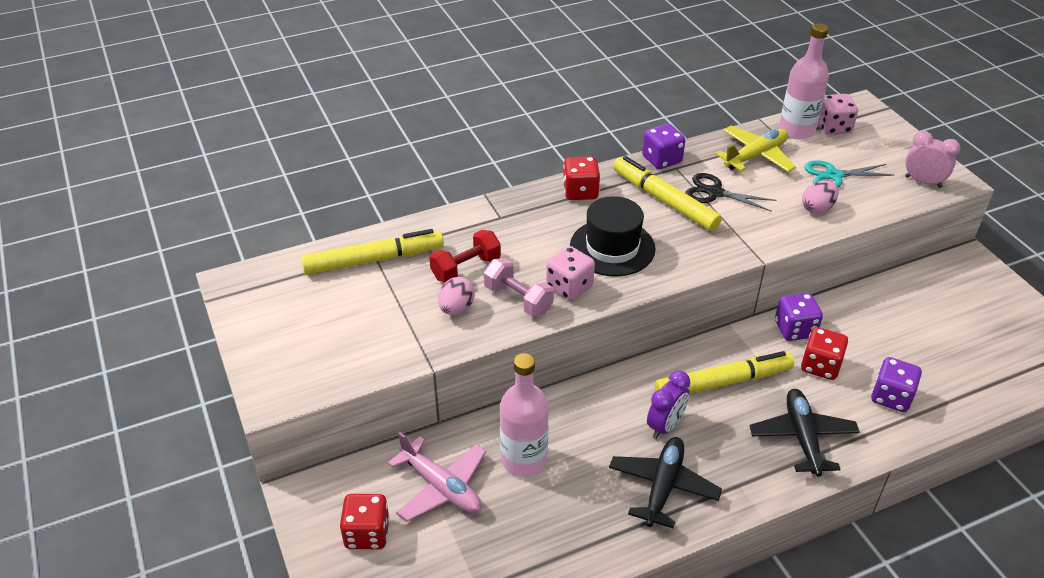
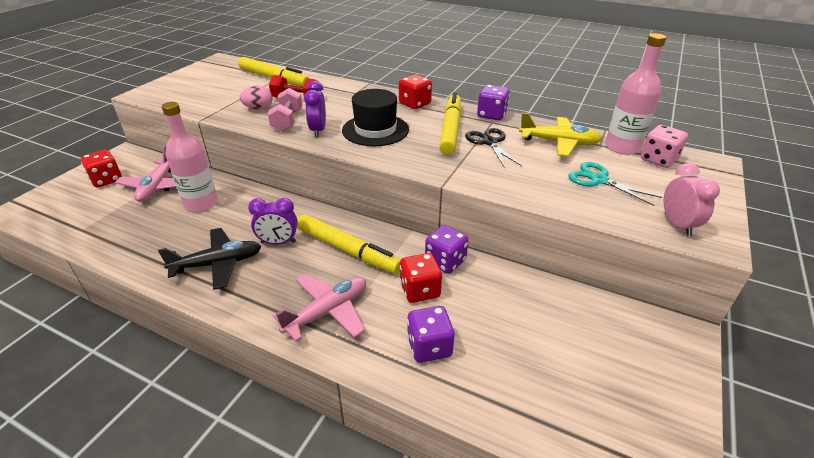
camera: 50 degrees right, 5 degrees down
pink dice [546,246,595,301] -> purple clock [304,81,326,137]
black plane [750,389,860,477] -> pink plane [273,274,366,342]
pink egg [802,181,838,214] -> none

